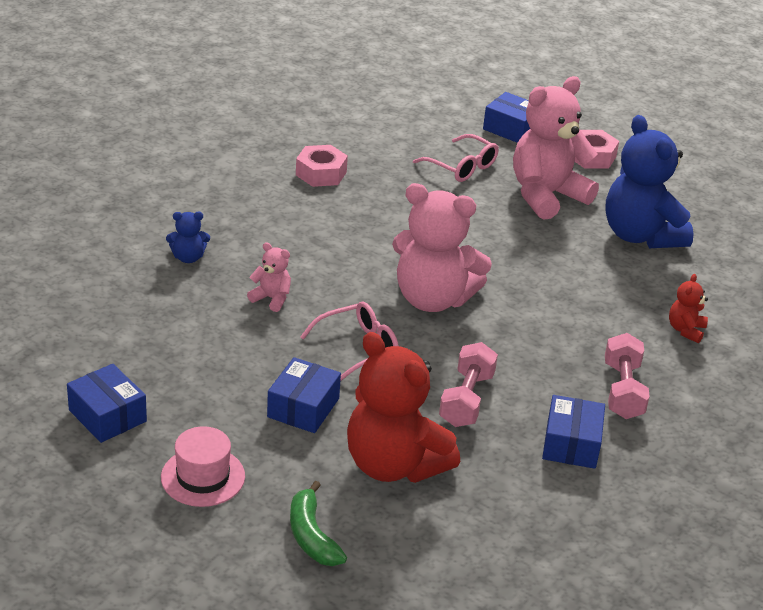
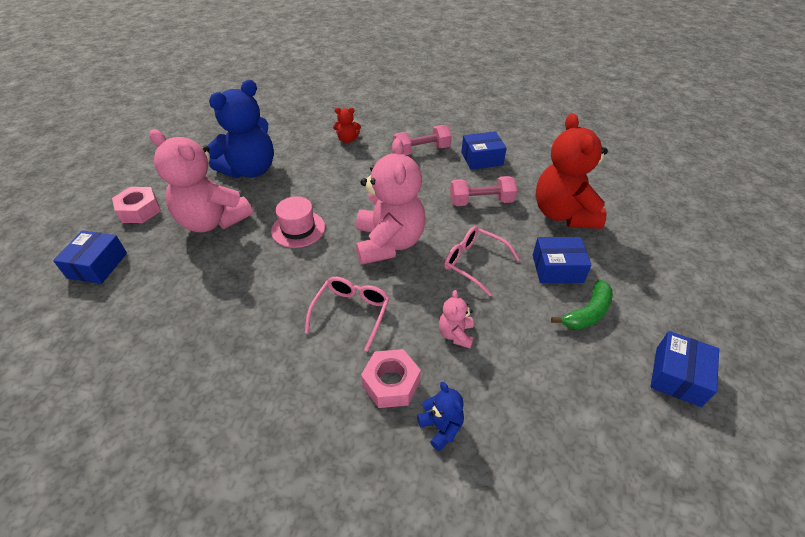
camera: 110 degrees left, 10 degrees up
pink hat [161,426,245,507] -> pink hat moved to [271,196,325,248]
green banana [290,481,347,566] -> green banana moved to [551,280,613,330]
pink nut [296,145,348,187] -> pink nut moved to [361,349,421,408]
red teddy bear [347,332,460,483] -> red teddy bear turned 150 degrees clockwise [536,113,608,229]
pink glasses [413,134,499,182] -> pink glasses moved to [305,277,390,352]

